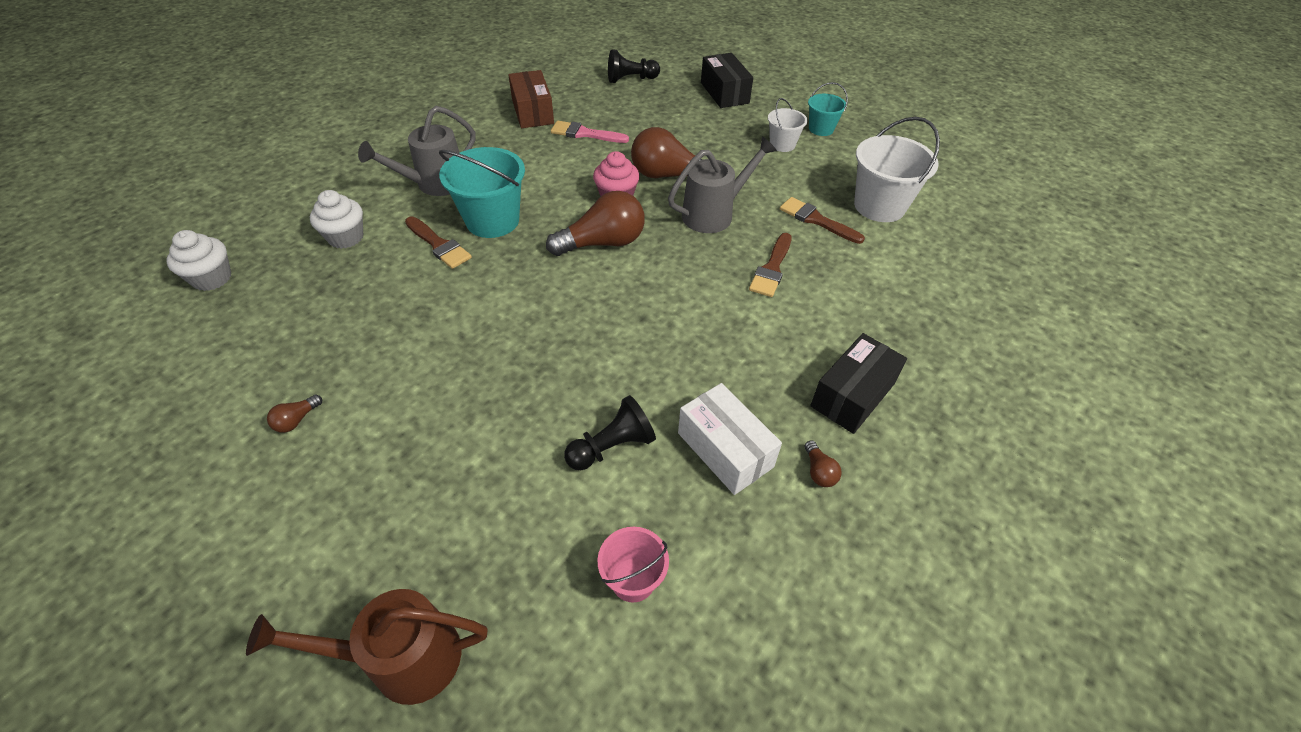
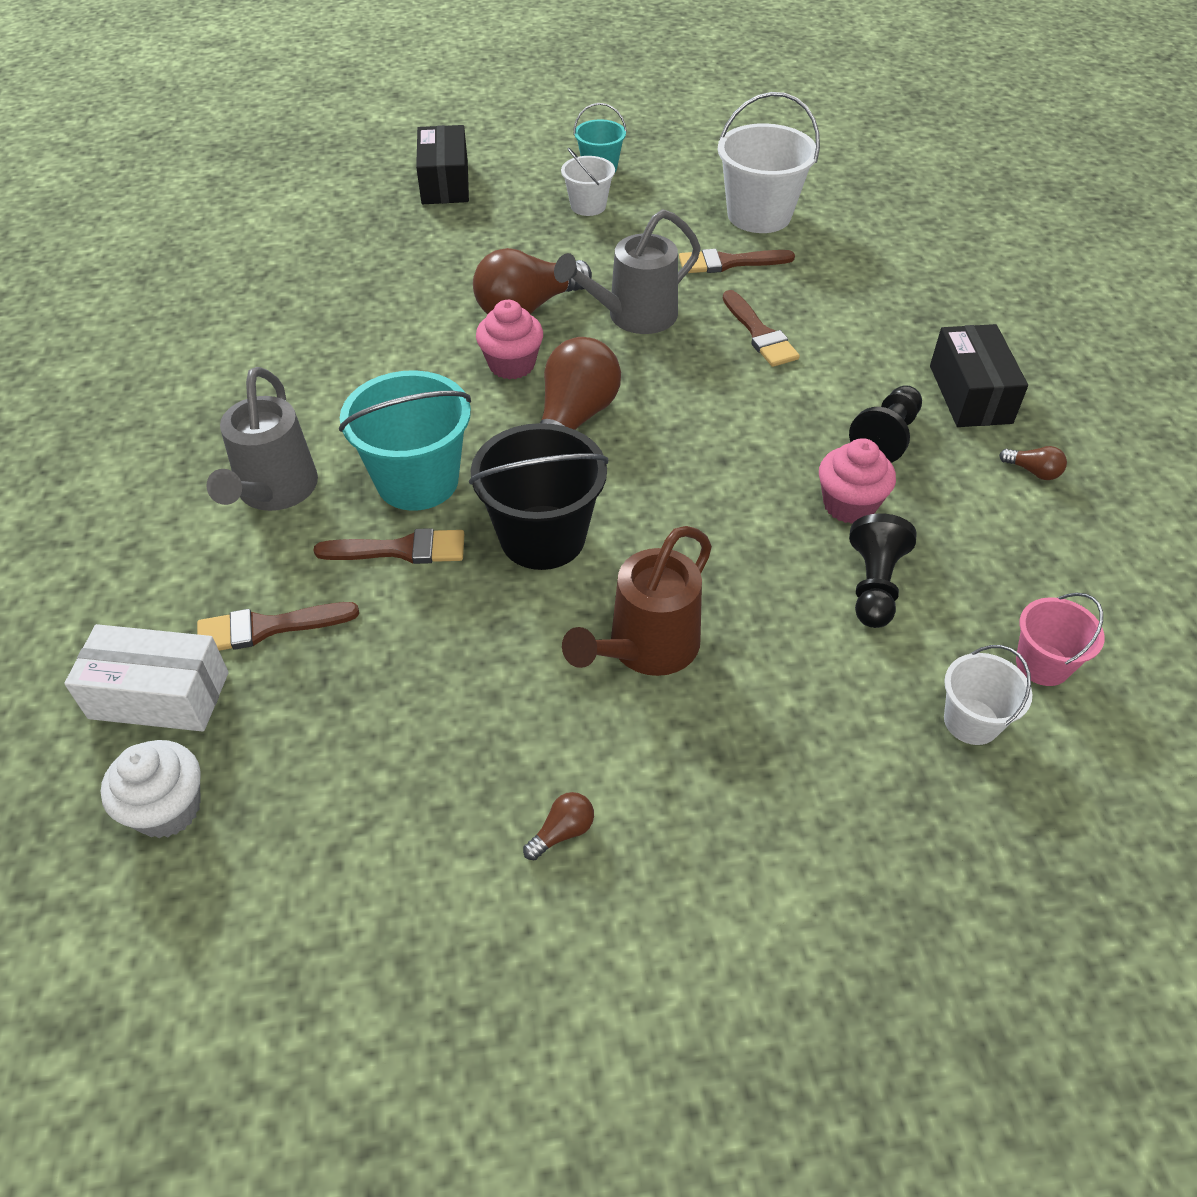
camera: 45 degrees left, 0 degrees up
brown watering can [246,589,488,705] -> brown watering can moved to [562,526,712,676]
brown light bulb [267,395,322,433] -> brown light bulb turned 120 degrees counterclockwise [523,792,594,860]
white cupcake [310,190,363,249] -> brown brush [197,602,359,651]
brown box [508,70,554,128] -> none
pink brush [551,121,629,143] -> none
black pawn [608,49,660,83] -> black pawn moved to [849,385,922,463]
grey watering can [668,136,777,233] -> grey watering can turned 135 degrees counterclockwise [554,209,701,334]
white box [678,383,782,495] -> white box moved to [64,624,229,732]
black box [701,53,753,108] -> black box turned 60 degrees clockwise [416,125,469,204]
none -> black bucket [469,423,608,570]
none -> pink cupcake [819,438,896,524]
none -> white bucket [944,645,1032,745]

